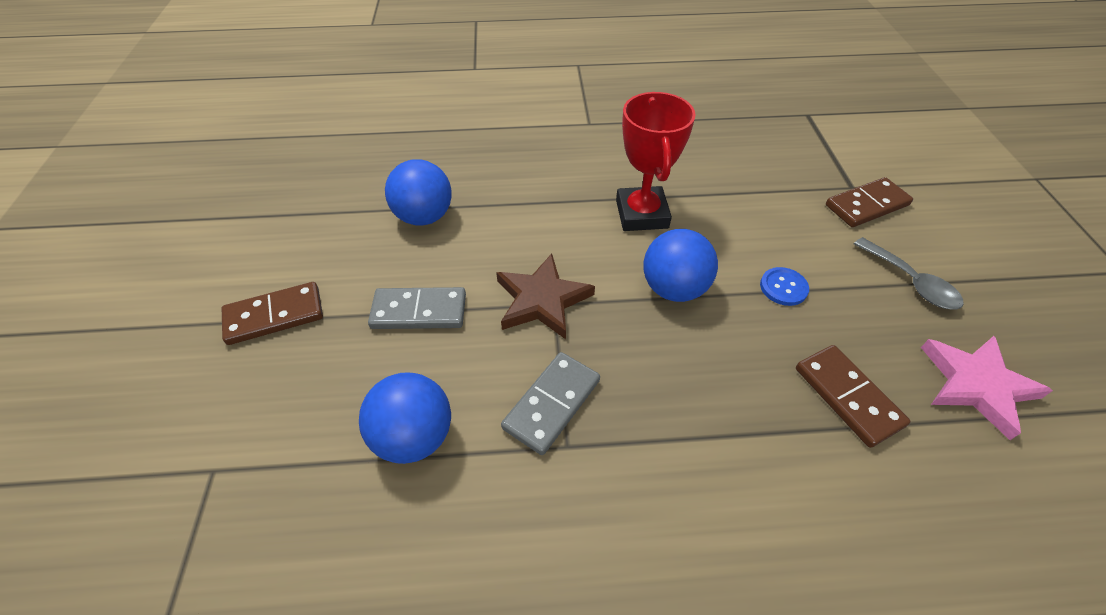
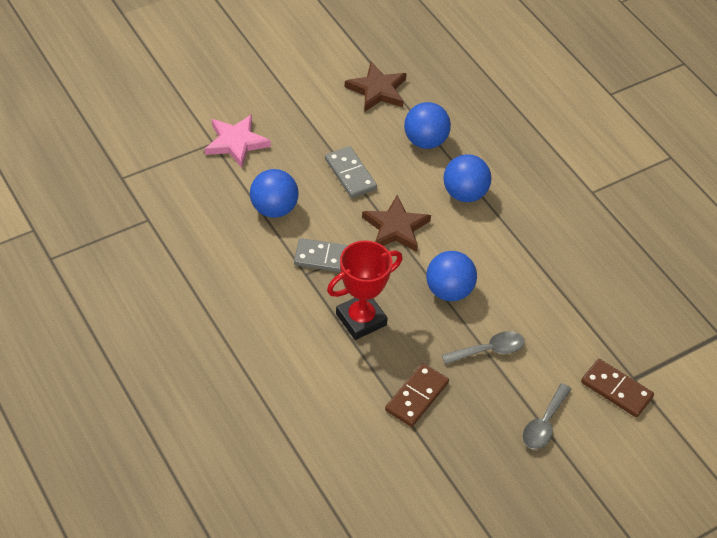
camera: 60 degrees right, 0 degrees up
brown domino [222,282,323,345] -> none
red trophy [616,92,696,231] -> red trophy moved to [327,240,402,340]
blue button [760,267,809,306] -> grey spoon [442,331,525,365]
pink star [921,336,1053,440] -> pink star moved to [205,114,271,168]
none -> brown star [345,62,407,112]
none -> blue ball [443,154,492,202]

